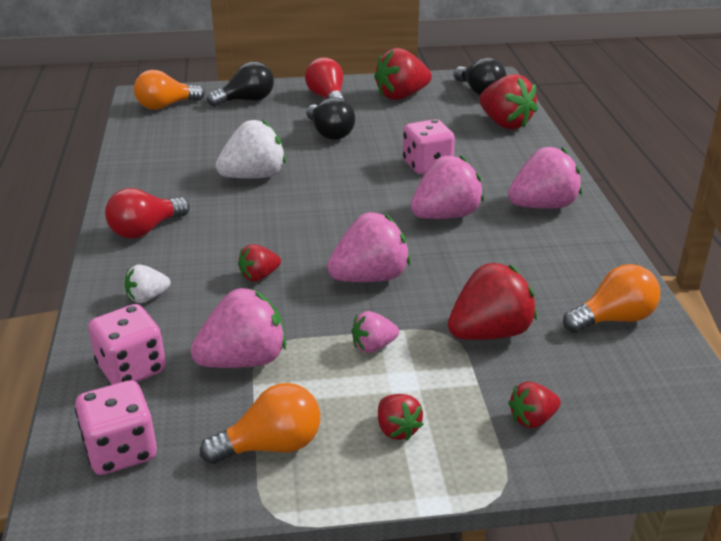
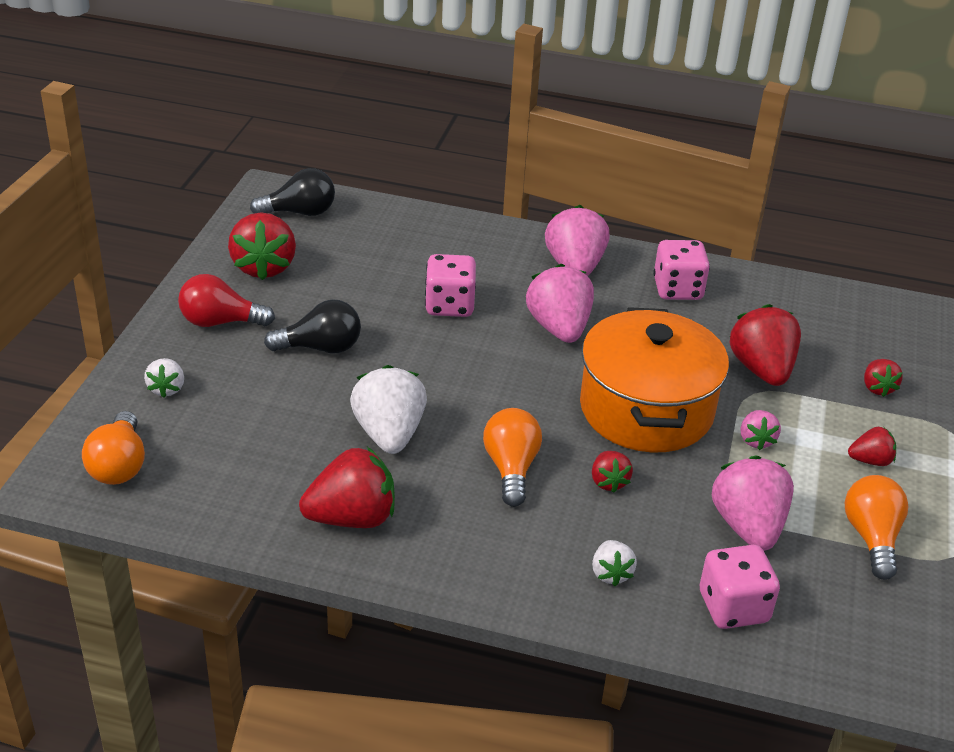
camera: 70 degrees left, 5 degrees up
pink dice [75,380,157,475] -> pink dice moved to [653,240,710,300]
red light bulb [105,188,190,239] -> none
black light bulb [207,61,274,107] -> white strawberry [144,358,184,398]
pink strawberry [327,212,410,282] -> orange pot [580,307,729,452]
red strawberry [479,74,538,129] -> red strawberry moved to [299,447,395,528]
orange light bulb [563,264,660,333] -> orange light bulb moved to [483,408,542,507]

